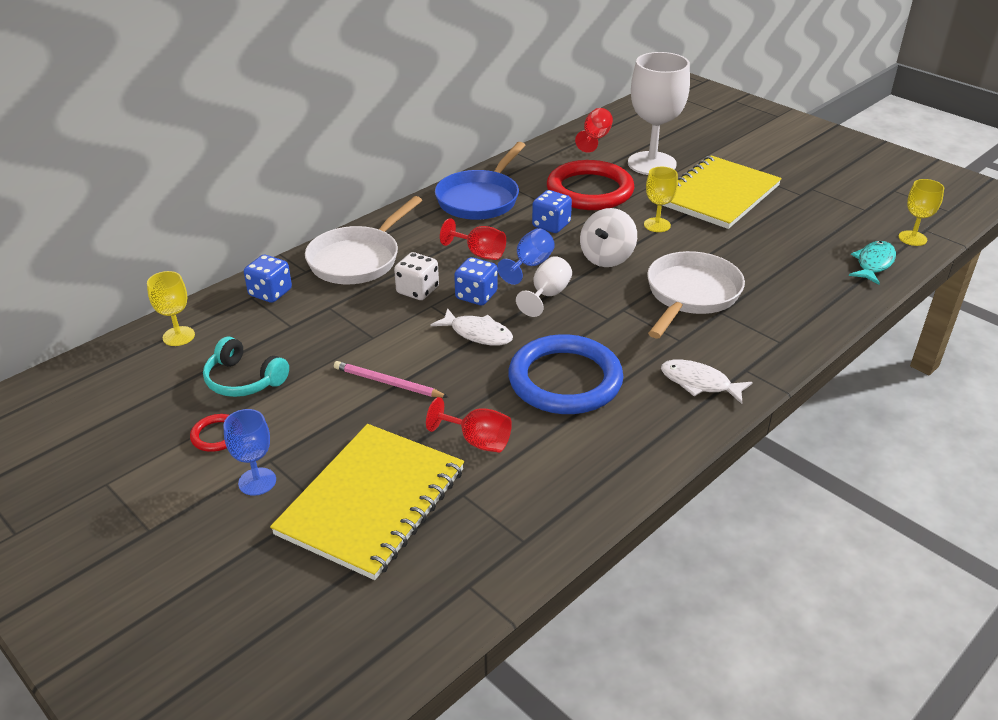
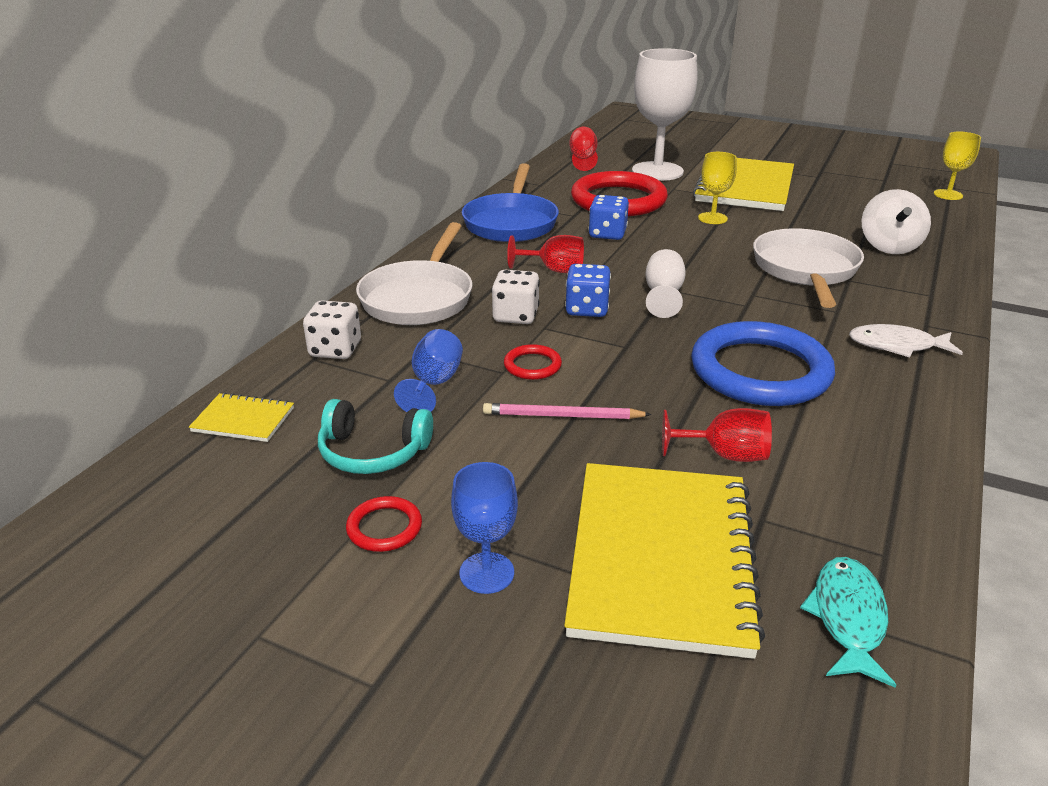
camera: 20 degrees left, 5 degrees down
yellow goblet [147,271,195,346] -> yellow notebook [189,393,294,442]
blue dice [244,255,292,303] -> white dice [303,300,361,359]
white fish [431,308,513,346] -> none
blue goblet [497,228,555,285] -> blue goblet moved to [394,329,463,412]
white spinning top [580,208,637,267] -> white spinning top moved to [862,189,931,254]
turquoise fish [849,241,896,284] -> turquoise fish moved to [800,557,896,688]
none -> red ring [504,344,562,380]

